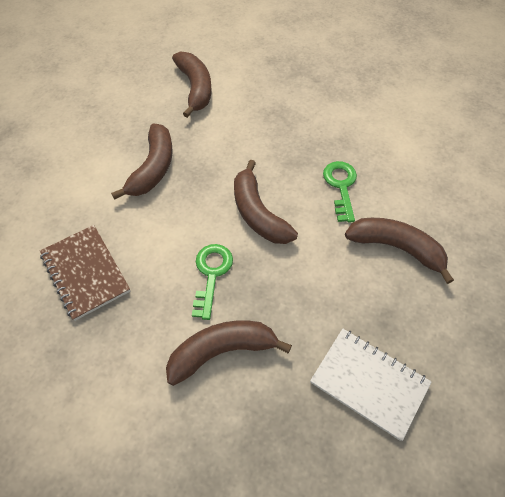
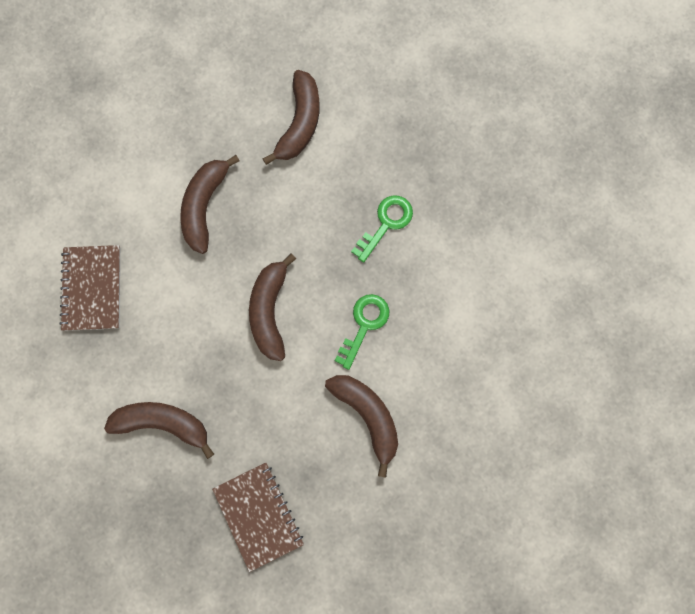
camera: 30 degrees right, 20 degrees up
brown banana [111,124,173,200] -> brown banana turned 150 degrees clockwise [180,155,239,254]
green key [192,244,233,320] -> green key moved to [351,195,413,263]
white notebook [310,329,432,441] -> brown notebook [212,463,304,572]

